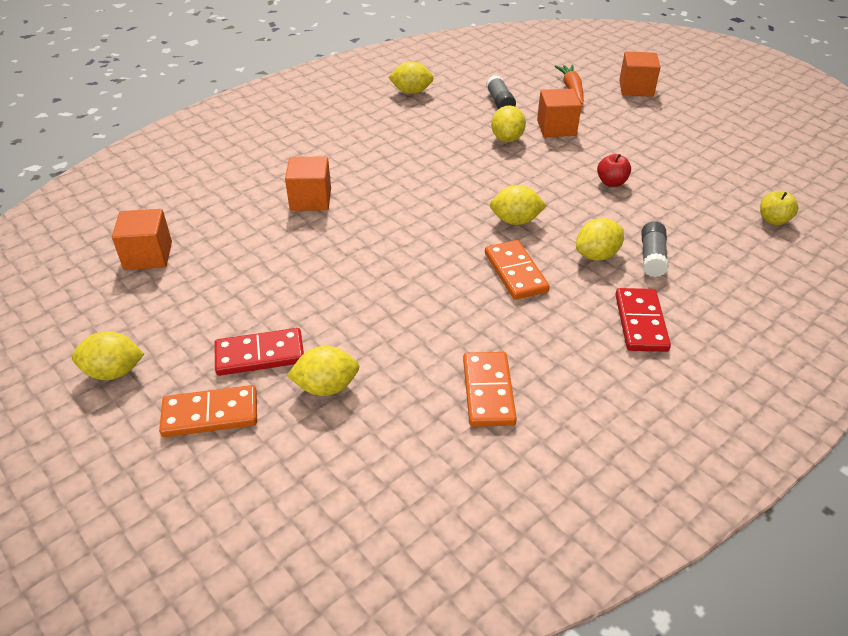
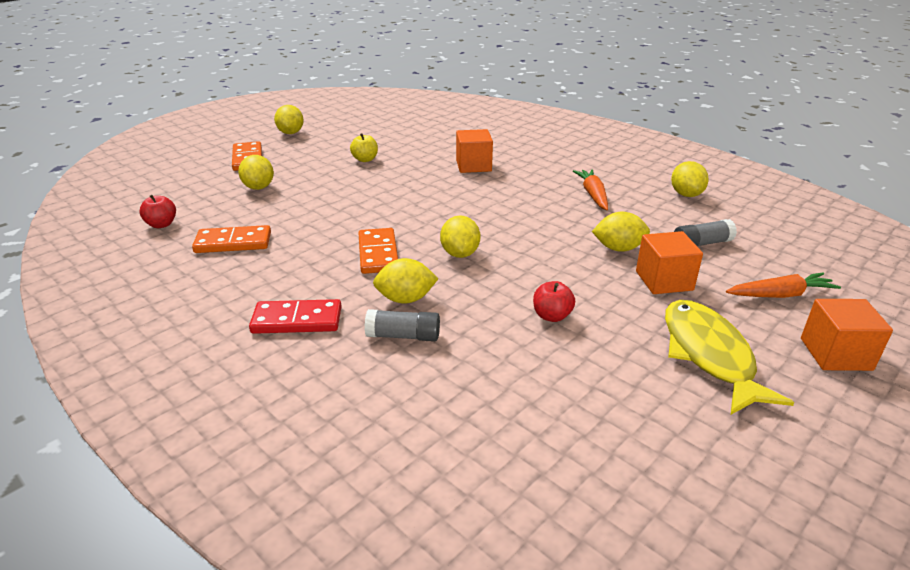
camera: 85 degrees right, 10 degrees down
orange cube [112,209,172,270] -> none
red domino [214,328,304,376] -> none
orange domino [485,240,550,300] -> orange domino turned 75 degrees counterclockwise [359,228,398,274]
yellow lemon [576,218,624,261] -> yellow lemon turned 60 degrees counterclockwise [373,258,439,303]
yellow apple [760,191,798,225] -> yellow apple moved to [350,133,378,162]
none -> red apple [139,195,176,228]
none -> orange carrot [573,169,608,210]
none -> yellow fish [665,300,794,414]

